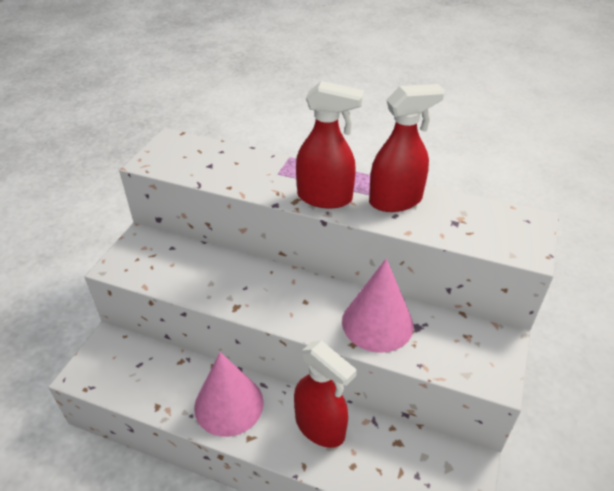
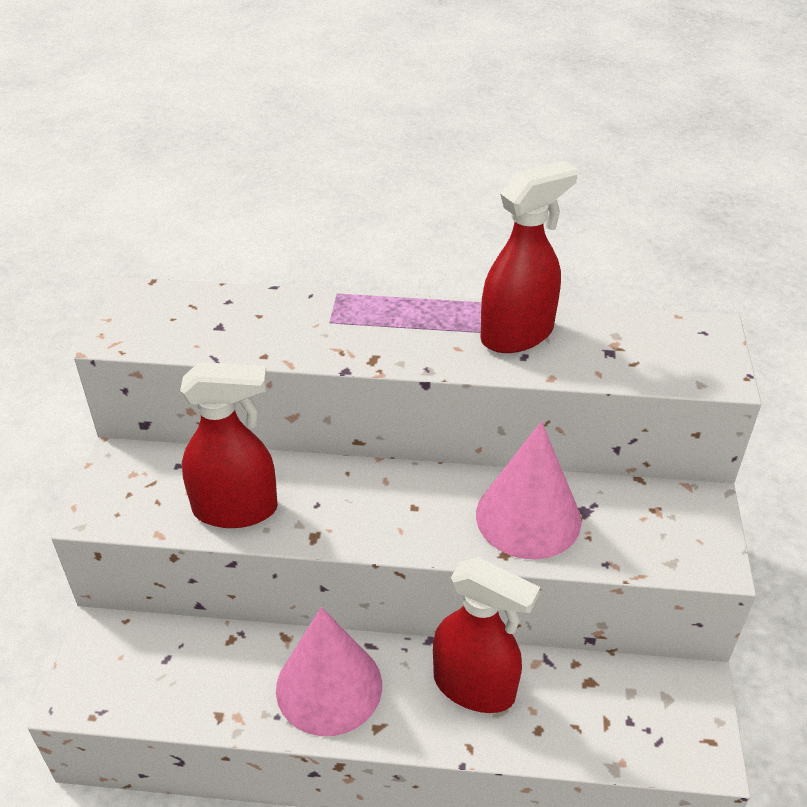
camera: 15 degrees left, 0 degrees up
red spray bottle [296,81,364,209] -> red spray bottle moved to [180,362,278,528]

